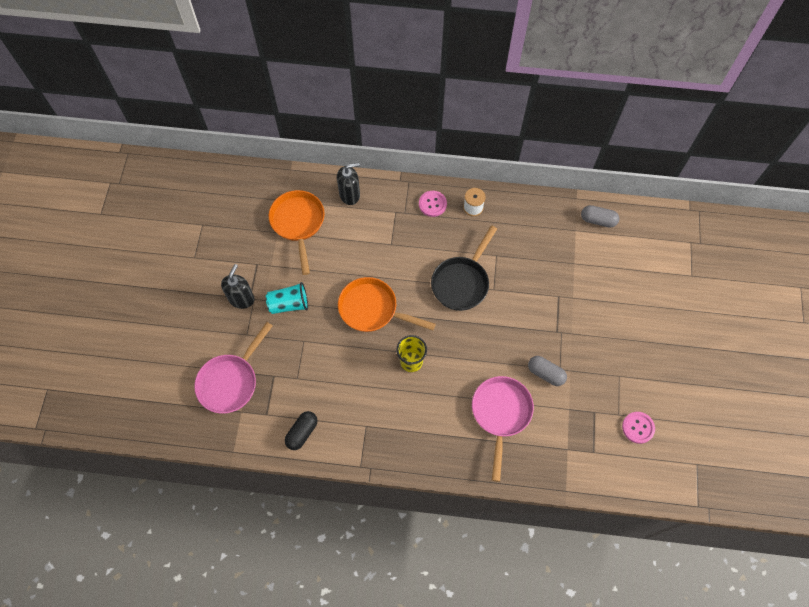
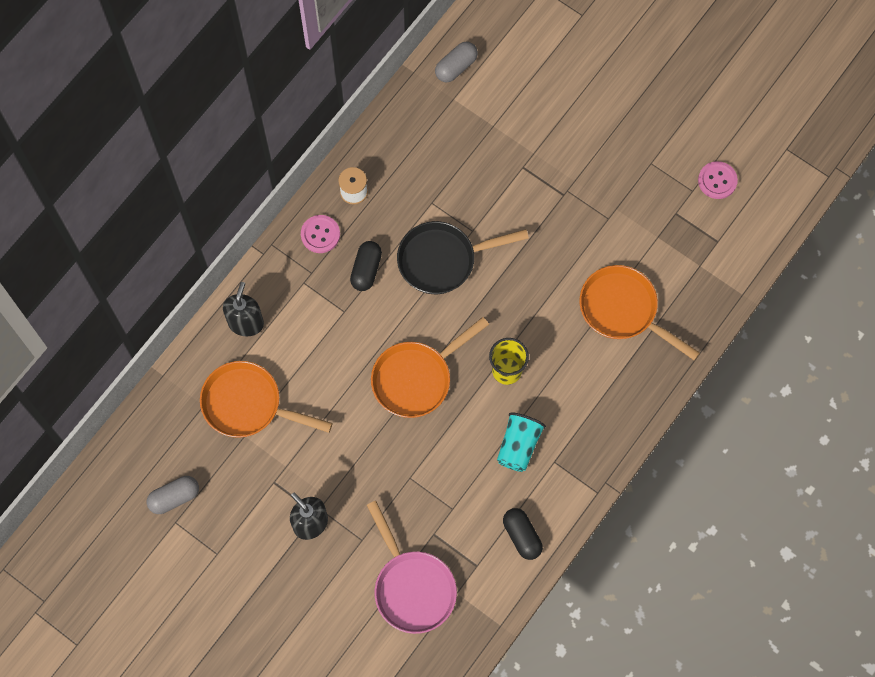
camera: 60 degrees left, 5 degrees up
turquoise cup [266,282,308,314] -> turquoise cup moved to [497,412,546,472]
black pan [431,225,497,311] -> black pan turned 105 degrees clockwise [397,221,529,294]
pink pan [472,376,534,482] -> orange pan [580,265,700,360]
grey capsule [528,356,567,386] -> grey capsule moved to [147,476,199,514]
none -> black capsule [350,241,382,291]

